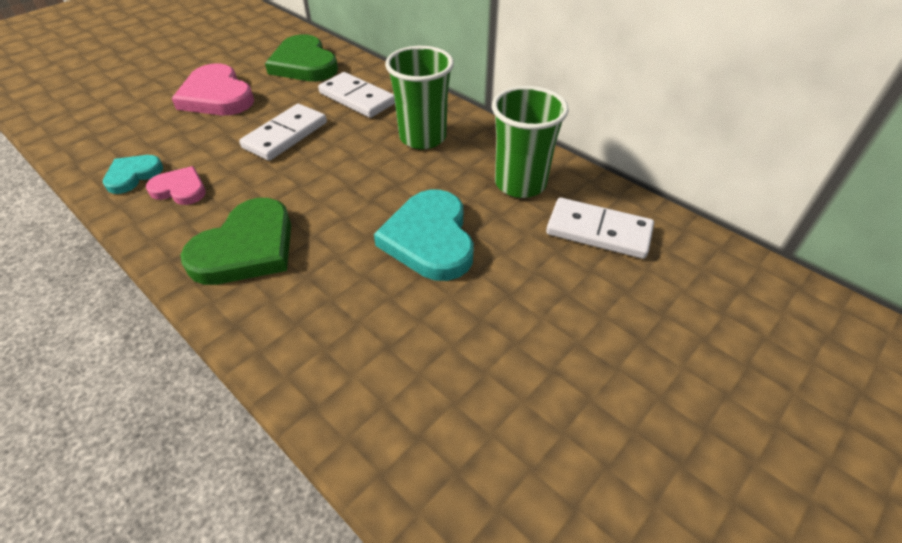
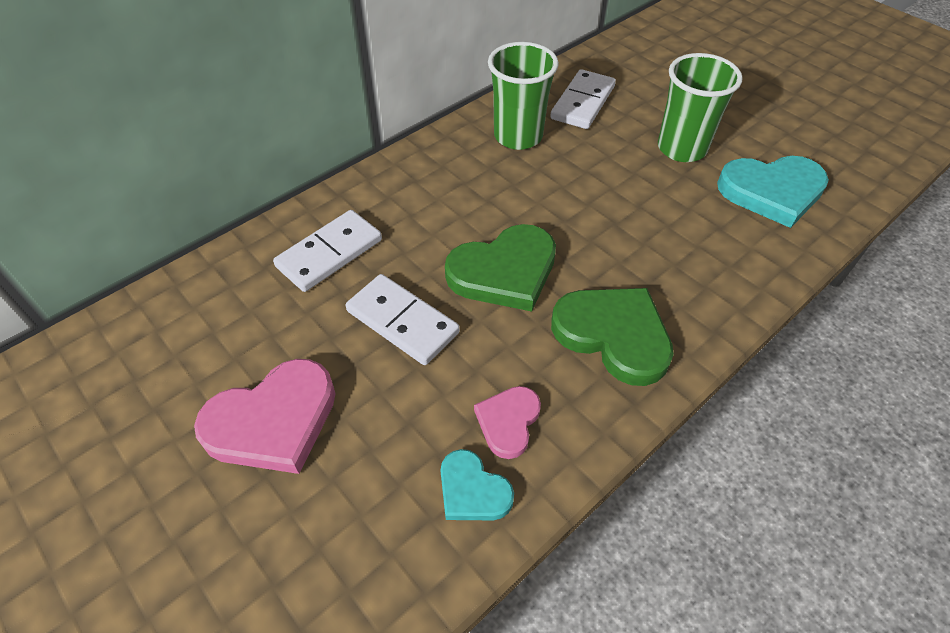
camera: 85 degrees left, 5 degrees up
green heart [265,35,338,81] -> green heart moved to [445,224,556,312]
turquoise heart [374,190,474,281] -> turquoise heart moved to [717,156,829,228]
green cup [385,46,454,149] -> green cup moved to [658,53,743,162]

